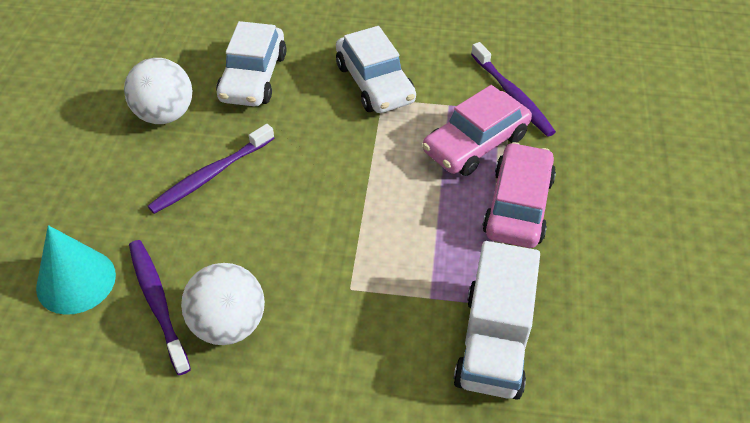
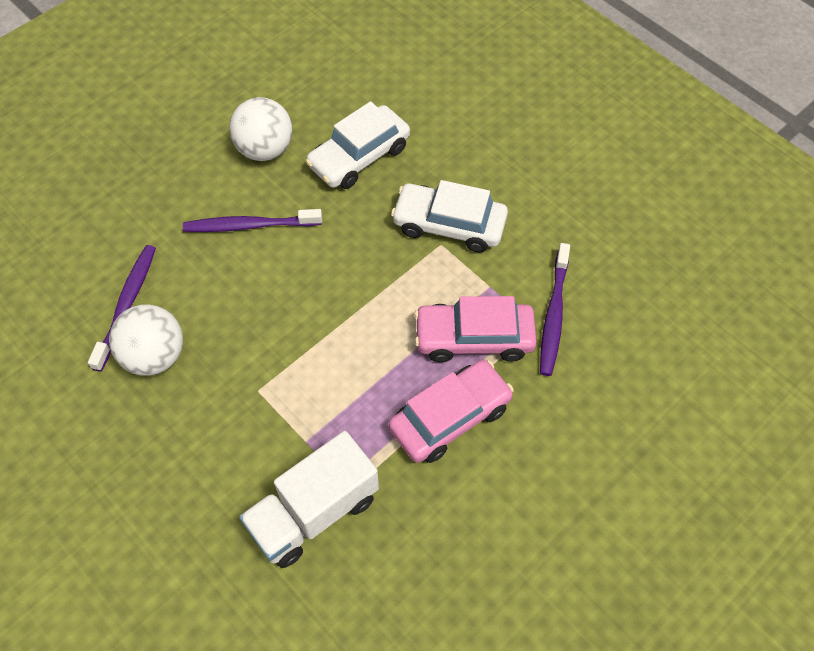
camera: 40 degrees right, 10 degrees up
turquoise cone [36,225,116,315] -> none
white car [336,26,416,113] -> white car turned 90 degrees clockwise [391,180,508,253]

